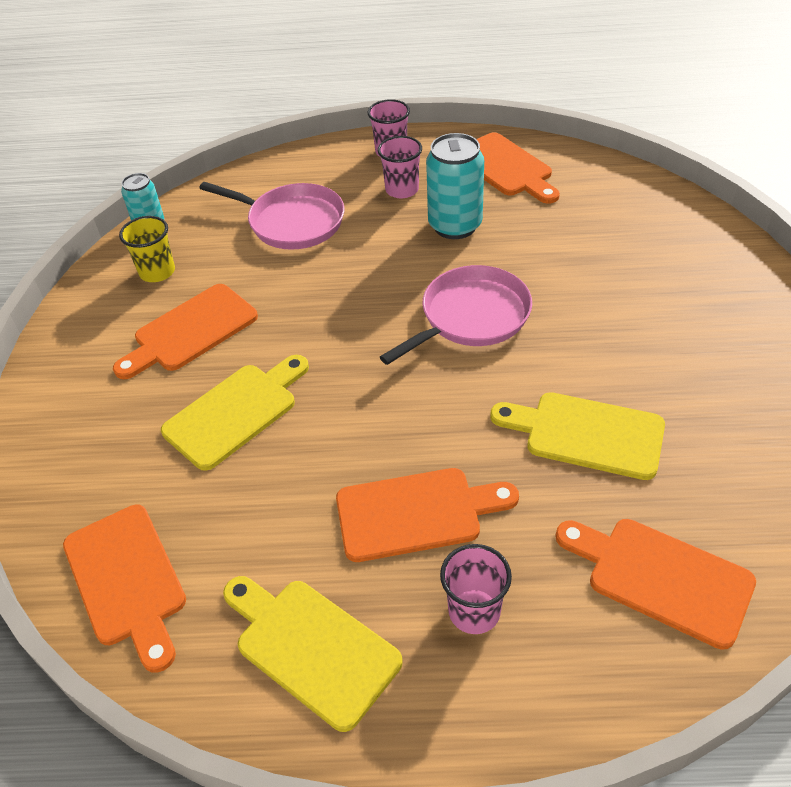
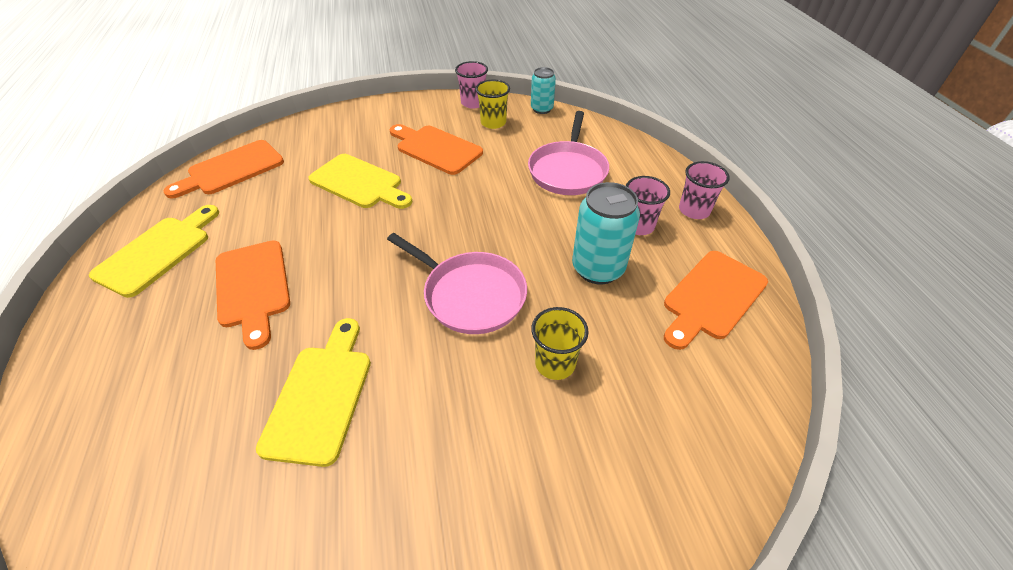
camera: 75 degrees right, 0 degrees up
pink cup [440,544,512,634] -> pink cup moved to [455,61,488,108]
orange cutting board [555,519,756,650] -> none
none -> yellow cup [531,307,589,380]

